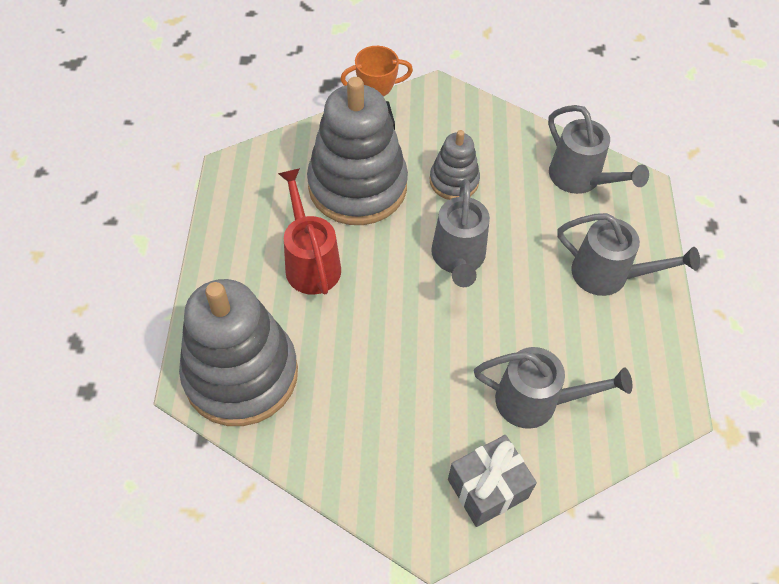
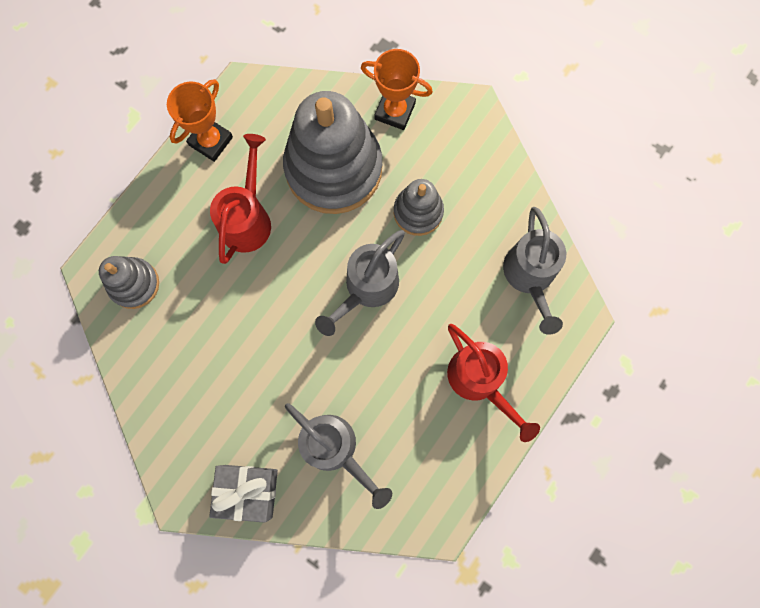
camera: 35 degrees right, 20 degrees up
grey stacking toy [179,279,298,426] -> grey stacking toy [99,256,159,309], size x0.51
grey watering can [557,213,700,296] -> red watering can [447,324,540,442]
none -> orange trophy [167,79,233,162]

